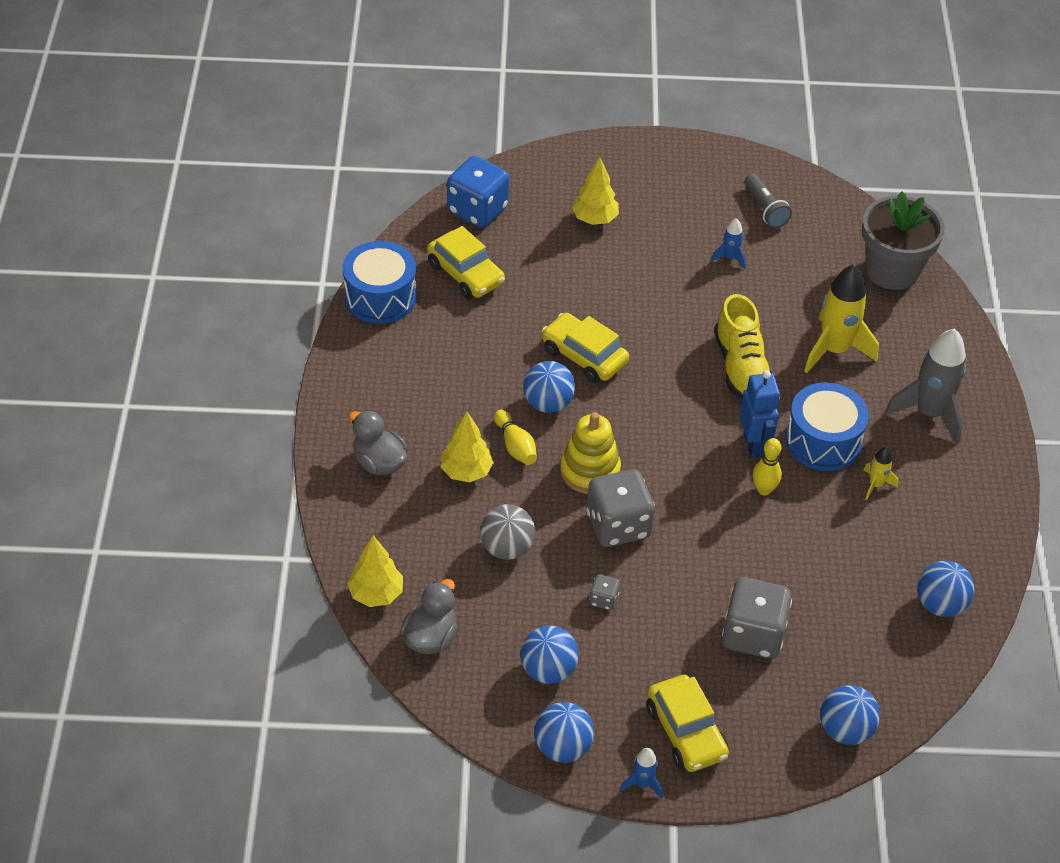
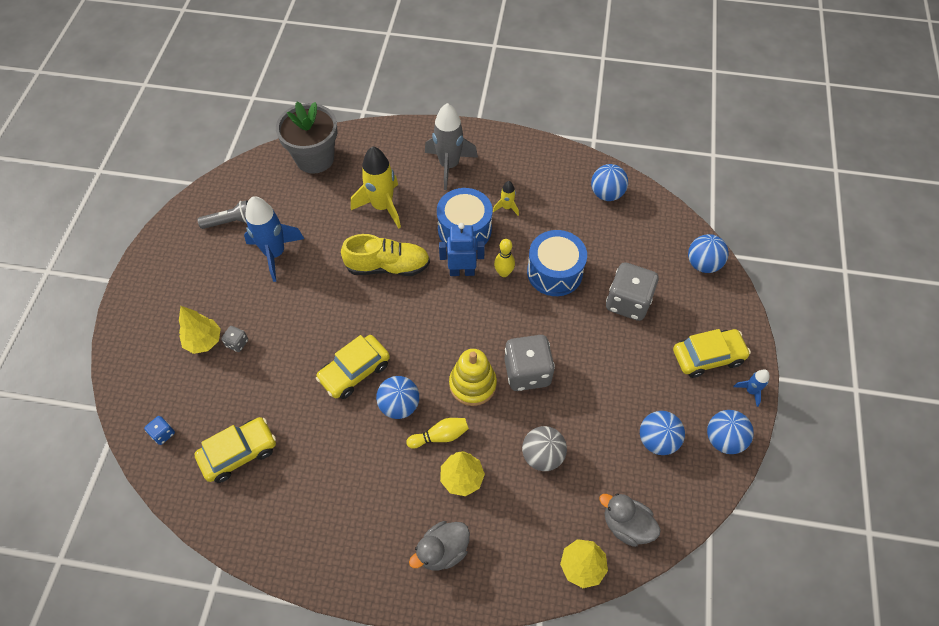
camera: 80 degrees left, 10 degrees up
blue drum [343,241,417,324] -> blue drum moved to [527,230,587,296]
blue dice [447,156,509,228] -> blue dice [144,416,175,445], size x0.45
grey dice [589,574,620,610] -> grey dice moved to [221,326,248,352]
blue rocket [711,218,746,269] -> blue rocket [244,196,304,282], size x2.12

